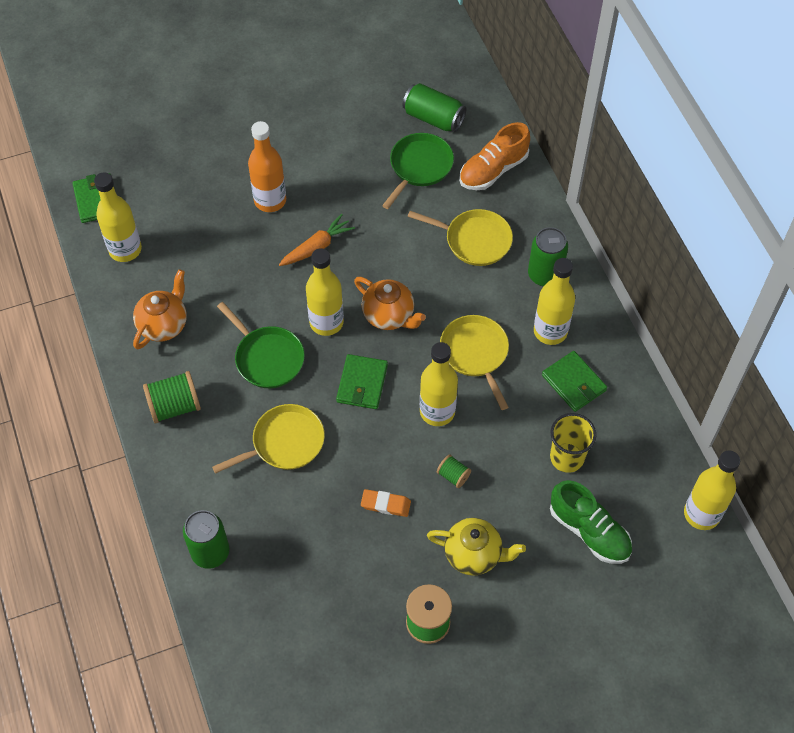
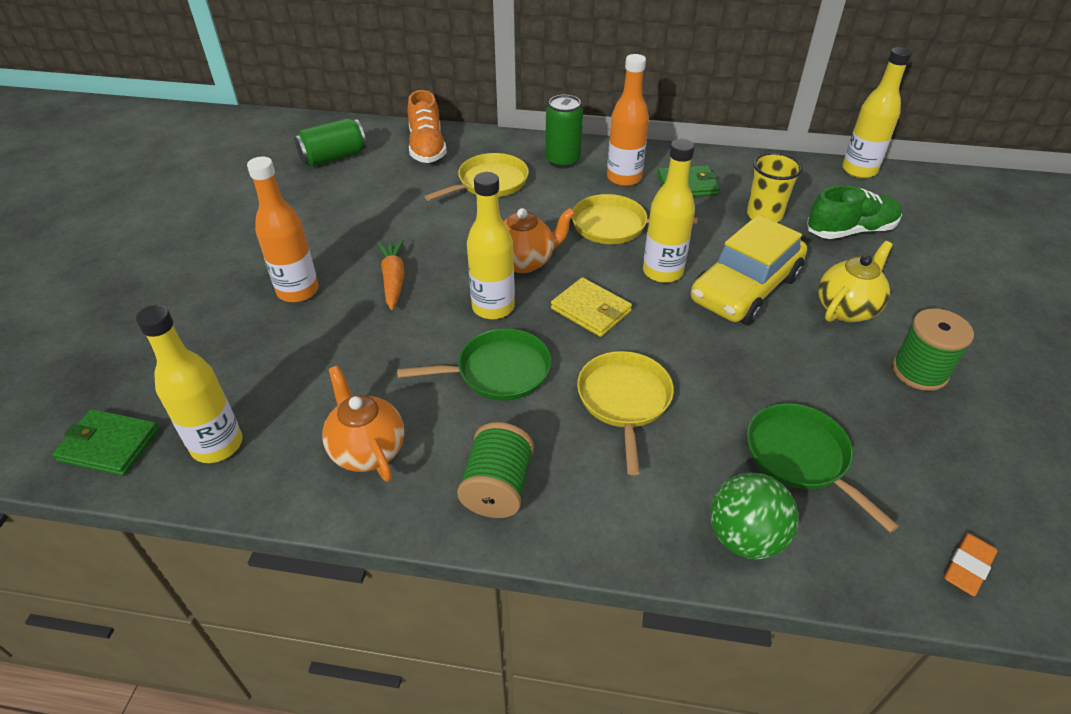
camera: 60 degrees left, 15 degrees down
green can [183,510,229,569] -> green ball [710,473,799,560]
green wallet [336,354,388,409] -> yellow wallet [551,277,632,337]
orange eraser [361,489,411,517] -> orange eraser moved to [944,533,998,596]
green pan [382,133,454,209] -> green pan moved to [747,403,899,533]
green spool [437,455,471,488] -> yellow car [691,215,807,325]
yellow bottle [534,258,575,345] -> orange bottle [607,54,649,186]

